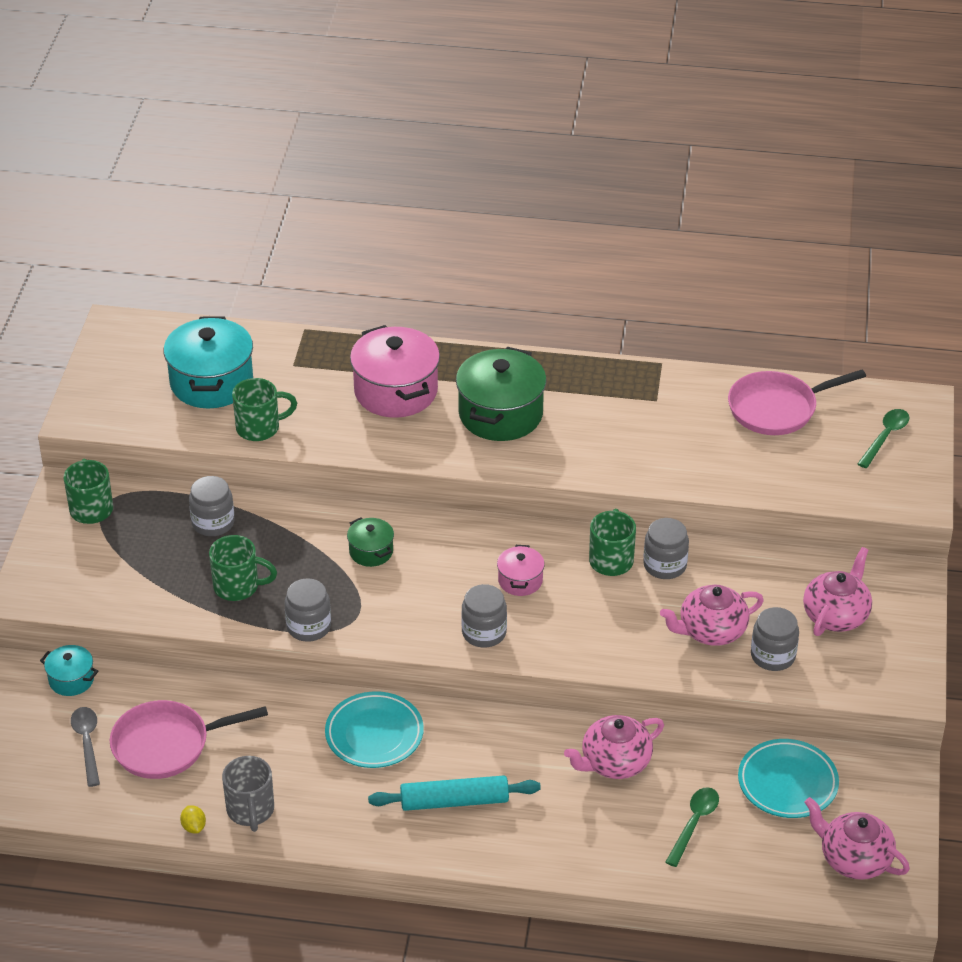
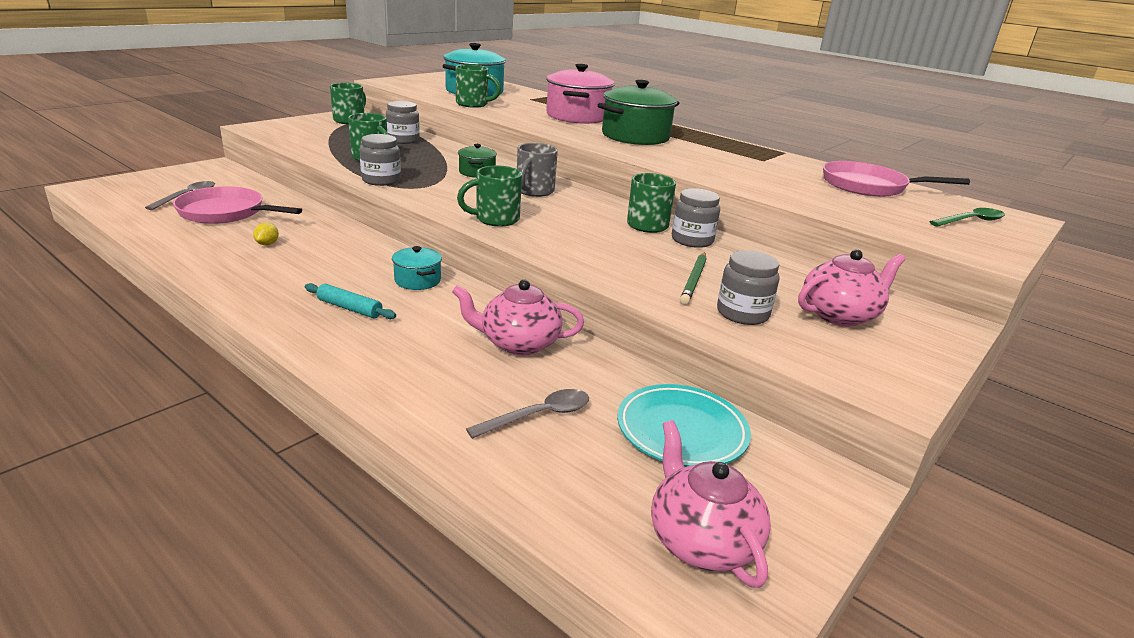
camera: 30 degrees right, 15 degrees down
turquoise pot [40,645,98,696] -> turquoise pot moved to [392,246,442,290]
yellow lemon [180,805,206,833] -> yellow lemon moved to [253,223,279,245]
grey mug [222,756,274,832] -> grey mug moved to [517,143,558,197]
turquoise plate [325,691,424,768] -> none
turquoise rolling pin [368,775,541,811] -> turquoise rolling pin [305,283,396,319], size x0.63
grey jar [461,584,507,648] -> green mug [457,165,522,226]
pink pot [497,545,545,596] -> none
pink teapot [660,585,764,646] -> green pencil [680,252,707,305]
green spoon [665,787,719,867] -> grey spoon [466,389,589,439]

